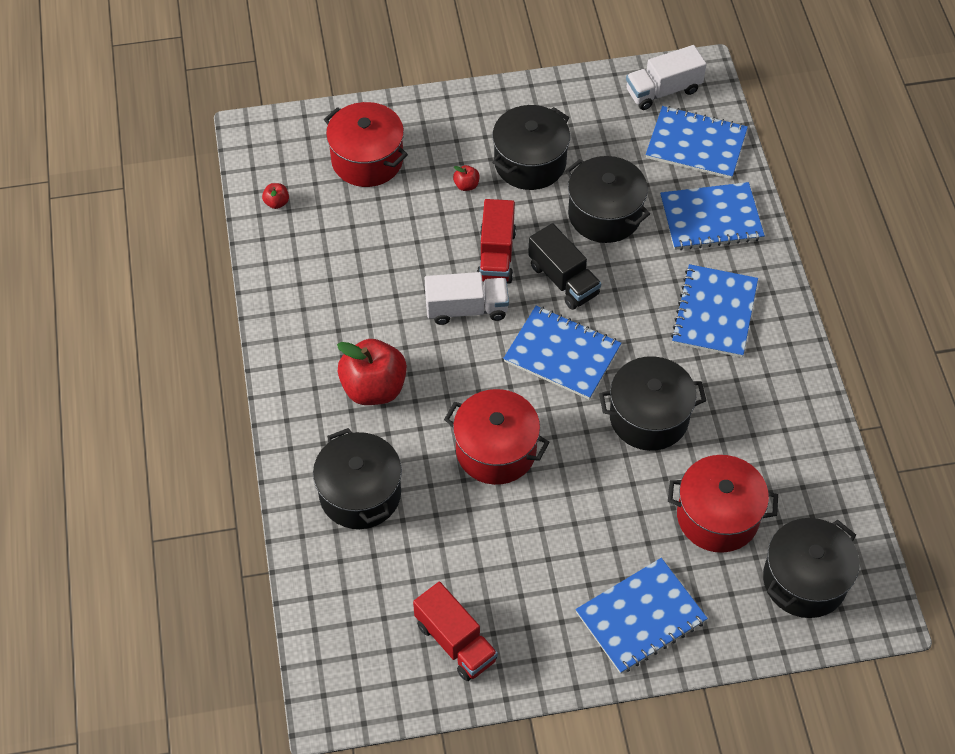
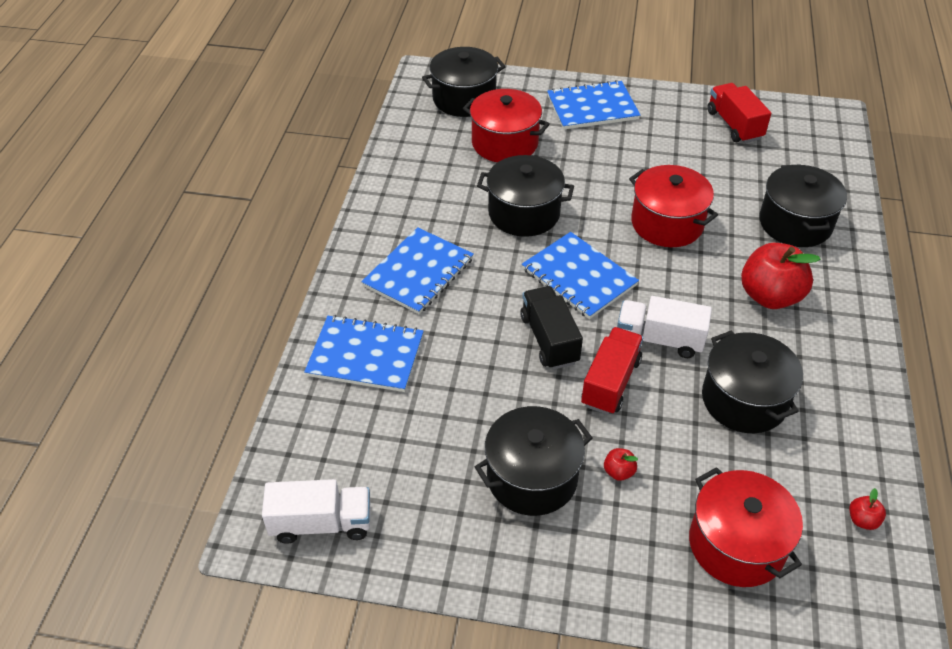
camera: 160 degrees left, 10 degrees down
black pot [565,156,650,243] -> black pot moved to [702,330,803,433]
blue notebook [646,106,748,179] -> none

